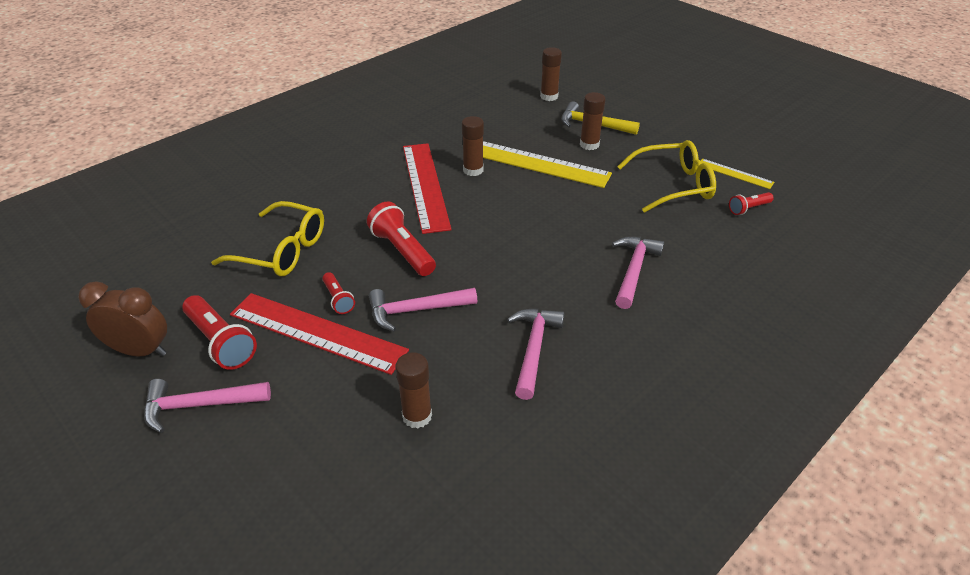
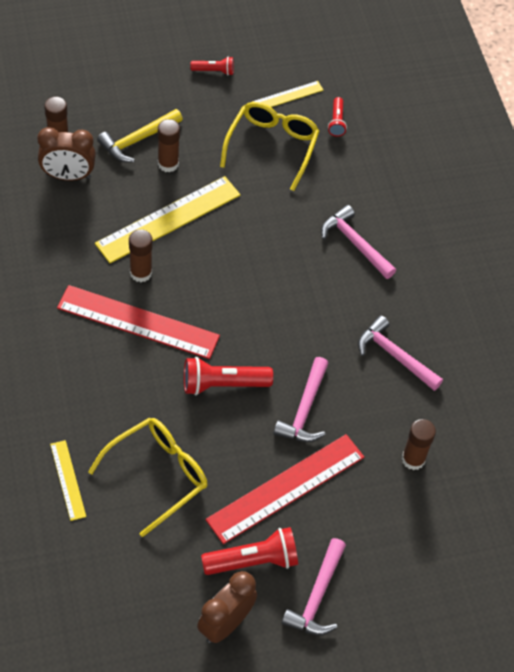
camera: 65 degrees left, 15 degrees up
red flashlight [322,272,355,314] -> red flashlight moved to [190,57,234,75]
none -> brown clock [37,127,96,181]
none -> yellow ruler [50,440,86,521]

